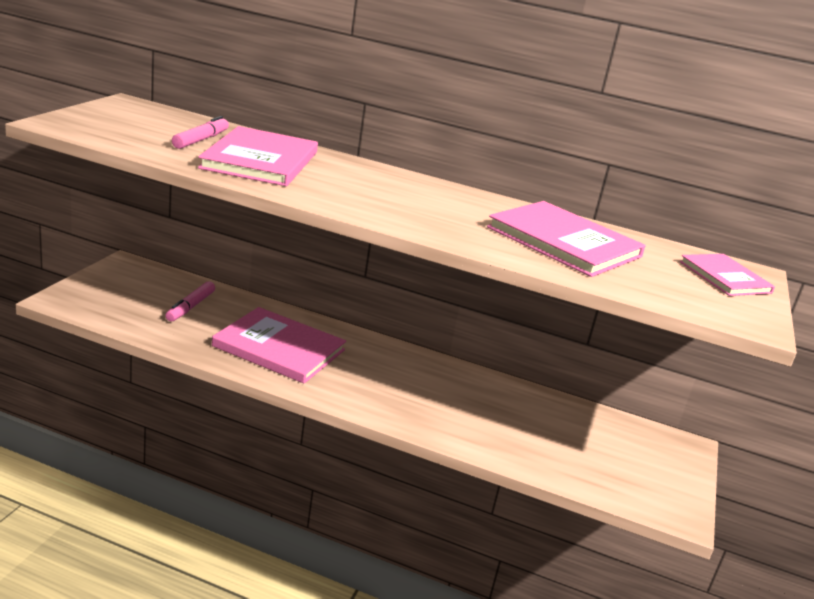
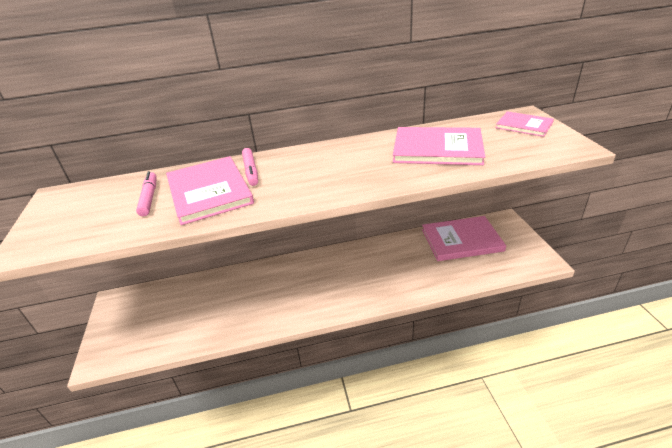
camera: 25 degrees left, 10 degrees up
pink marker [165,281,215,322] -> pink marker moved to [242,148,258,186]
pink book [212,307,346,384] -> pink book moved to [422,216,506,261]

